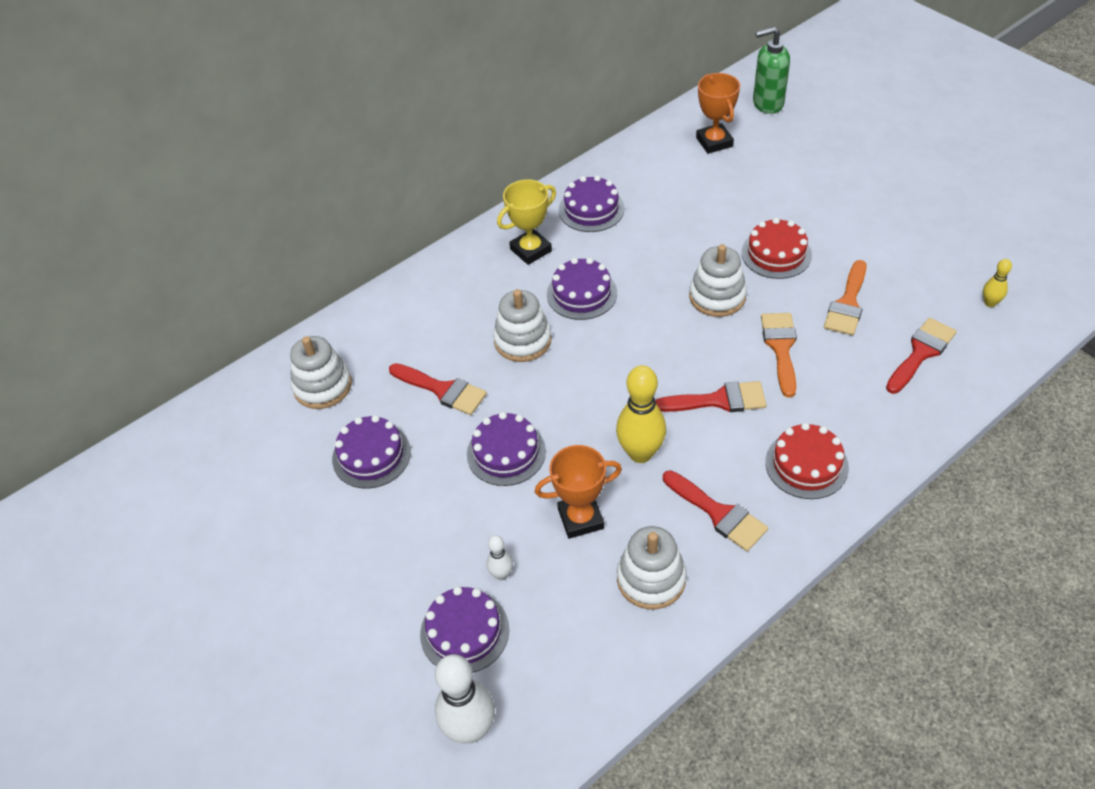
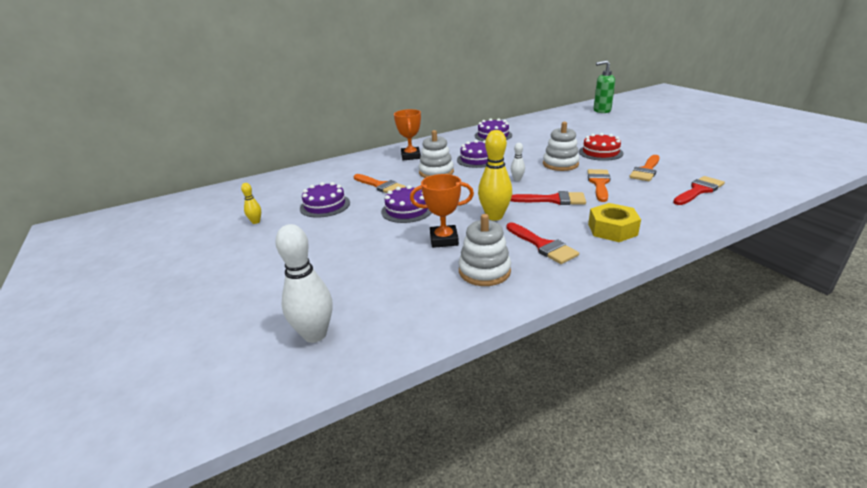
camera: 10 degrees right, 20 degrees down
white stacking toy [290,336,352,409] -> none
red brush [389,363,487,415] -> orange brush [354,174,406,193]
purple cake [420,586,509,673] -> none
white bowling pin [487,535,513,580] -> white bowling pin moved to [511,143,525,181]
yellow trophy [497,179,556,265] -> none
orange trophy [696,73,740,154] -> orange trophy moved to [394,109,421,160]
red cake [765,423,849,499] -> yellow nut [588,203,641,242]
yellow bowling pin [983,259,1012,307] -> yellow bowling pin moved to [241,183,261,224]

